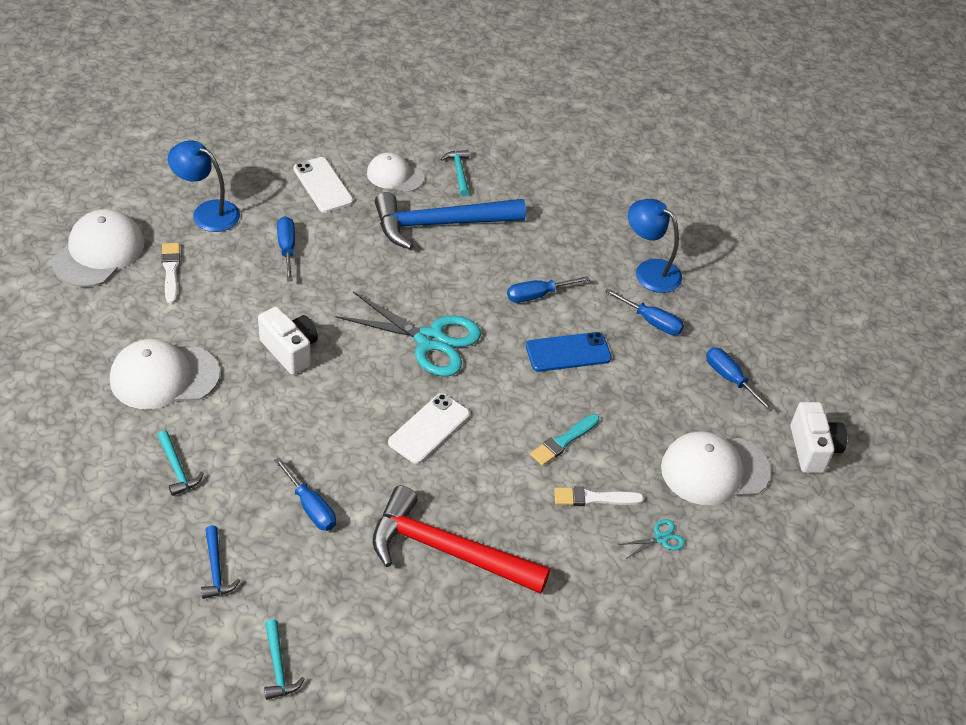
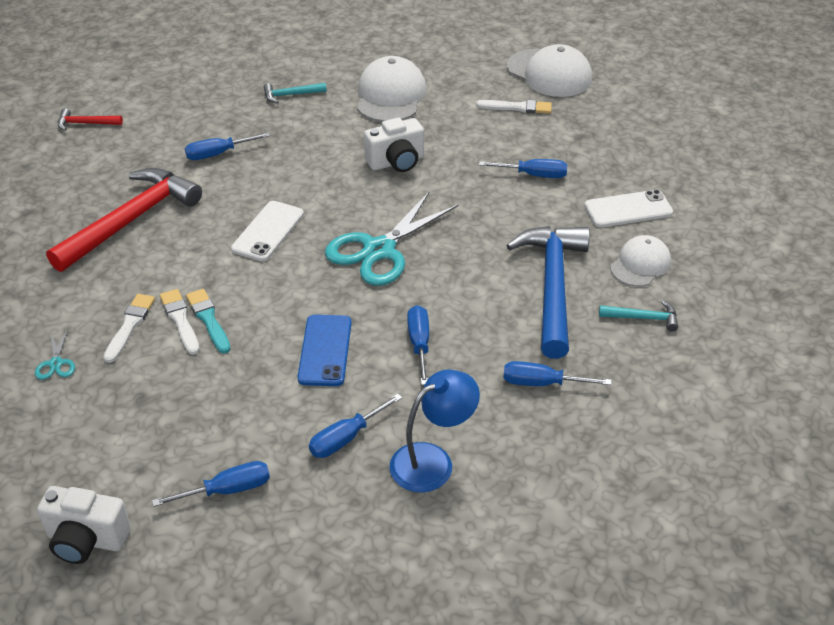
camera: 110 degrees right, 5 degrees down
blue lamp [168,140,240,232] -> none
blue hammer [201,525,240,599] -> none
turquoise hammer [264,619,305,700] -> red hammer [58,108,123,130]
white phone [388,393,470,464] -> white phone turned 60 degrees clockwise [231,201,304,261]
white cap [661,431,771,505] -> none
none -> white brush [160,289,199,355]
none -> blue screwdriver [503,361,612,386]

